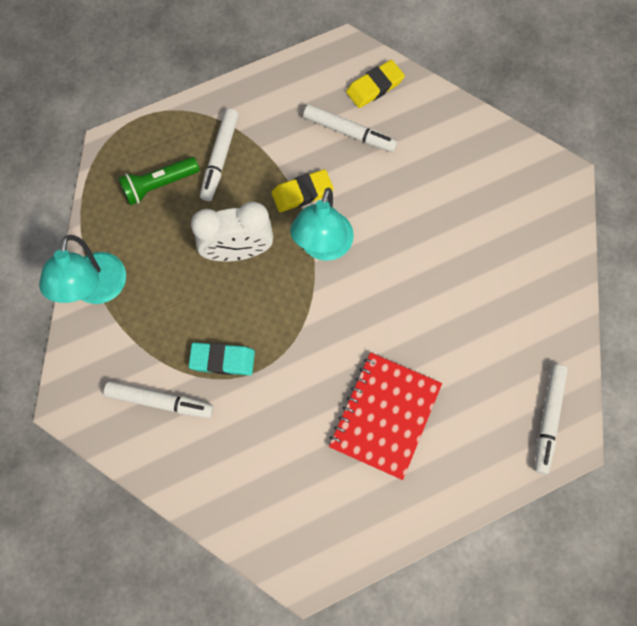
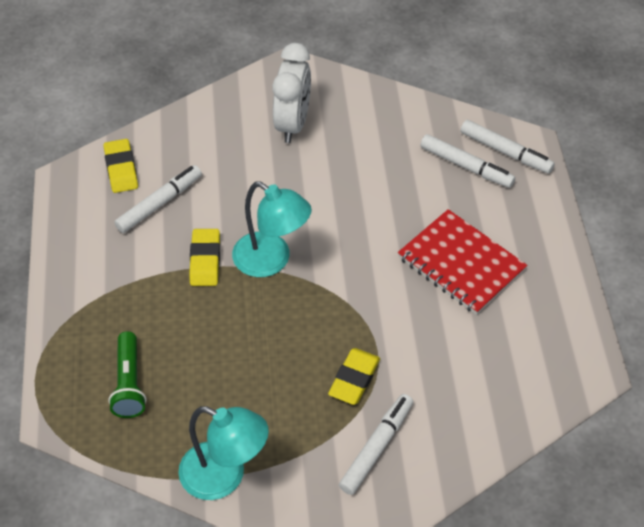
camera: 70 degrees left, 20 degrees down
turquoise eraser [189,343,255,375] -> yellow eraser [328,348,380,405]
white clock [191,201,273,261] -> white clock moved to [272,43,311,143]
white marker [200,109,239,201] -> white marker moved to [420,134,515,188]

